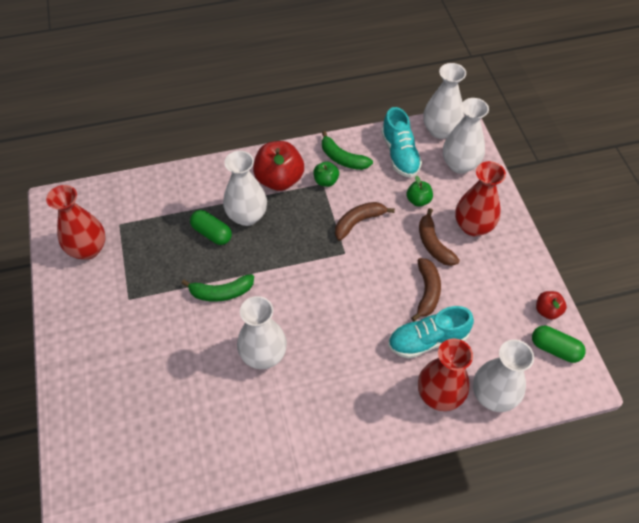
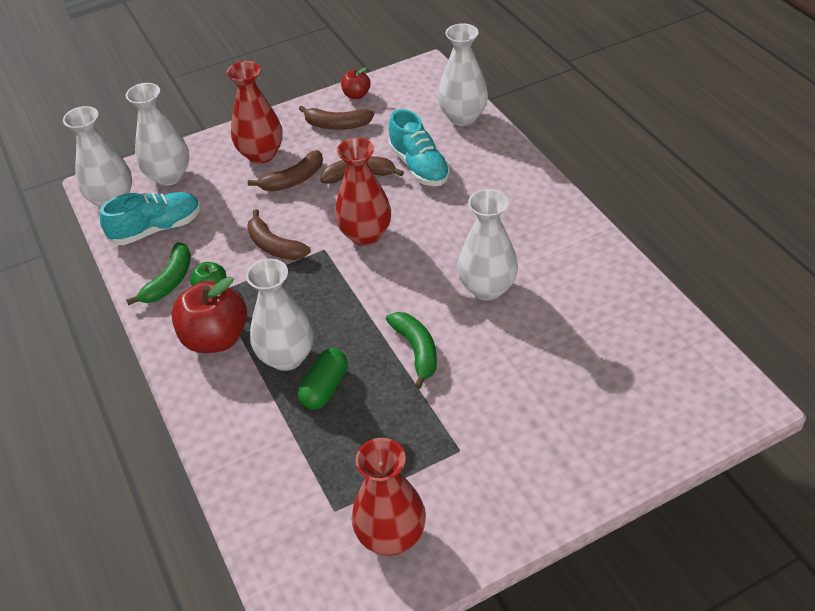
camera: 100 degrees left, 10 degrees down
green apple [406,175,433,207] -> none
red vase [418,339,473,411] -> red vase moved to [335,138,391,246]
green capsule [532,326,586,363] -> none
none -> brown banana [299,105,374,130]

